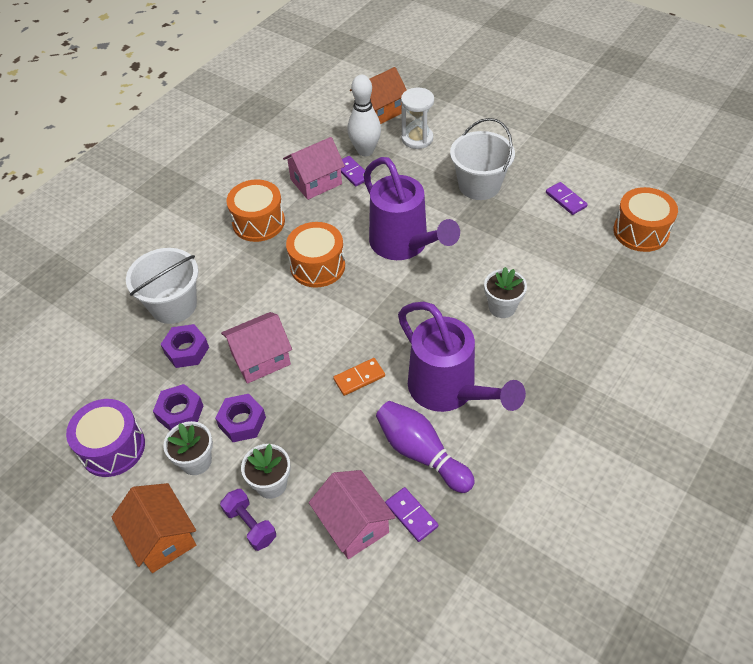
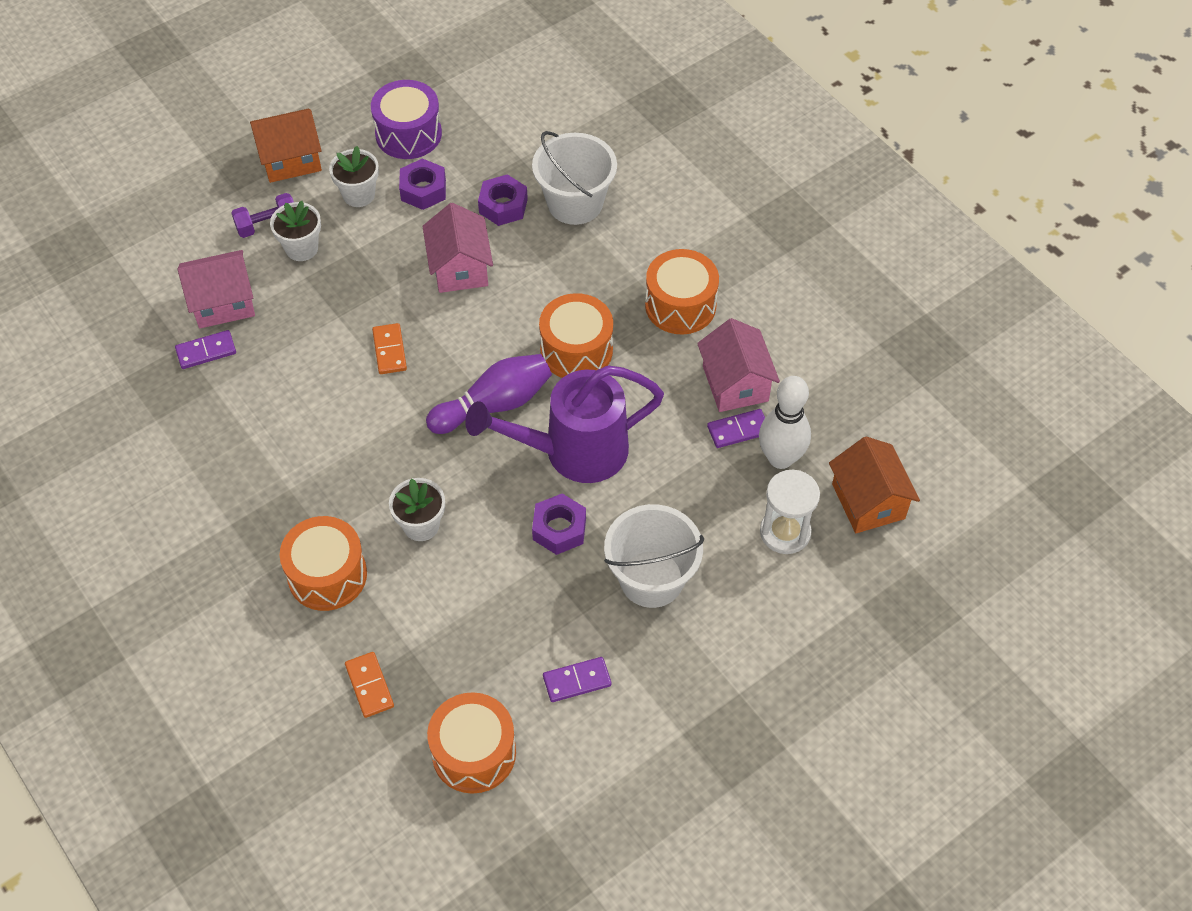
camera: 105 degrees right, 5 degrees up
purple nut [215,394,266,442] -> purple nut moved to [532,493,586,555]
purple bowling pin [376,401,475,493] -> purple bowling pin moved to [426,354,552,434]
purple watering can [398,302,526,412] -> none
none -> orange drum [280,516,367,611]
none -> orange domino [345,652,394,718]

